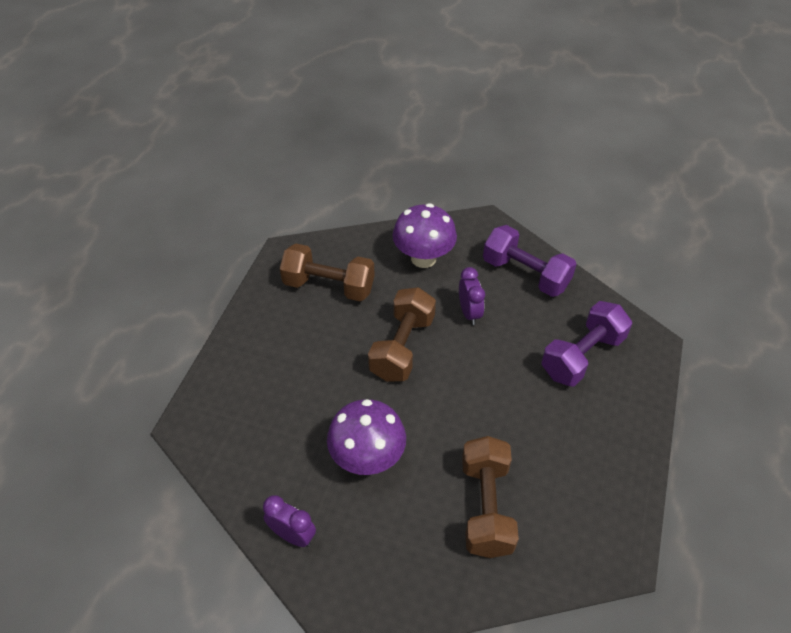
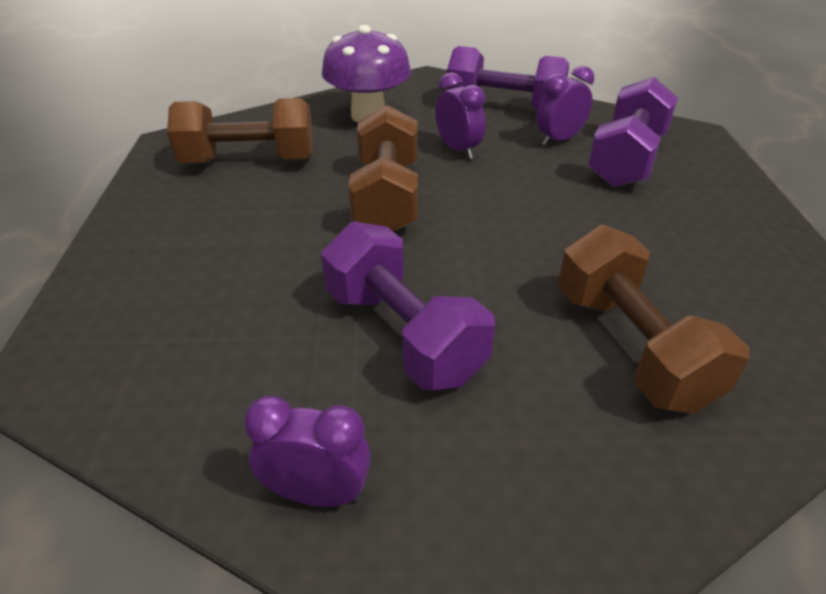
camera: 20 degrees left, 10 degrees down
purple mushroom [327,399,406,475] -> purple dumbbell [321,221,495,390]
none -> purple clock [536,66,594,145]

